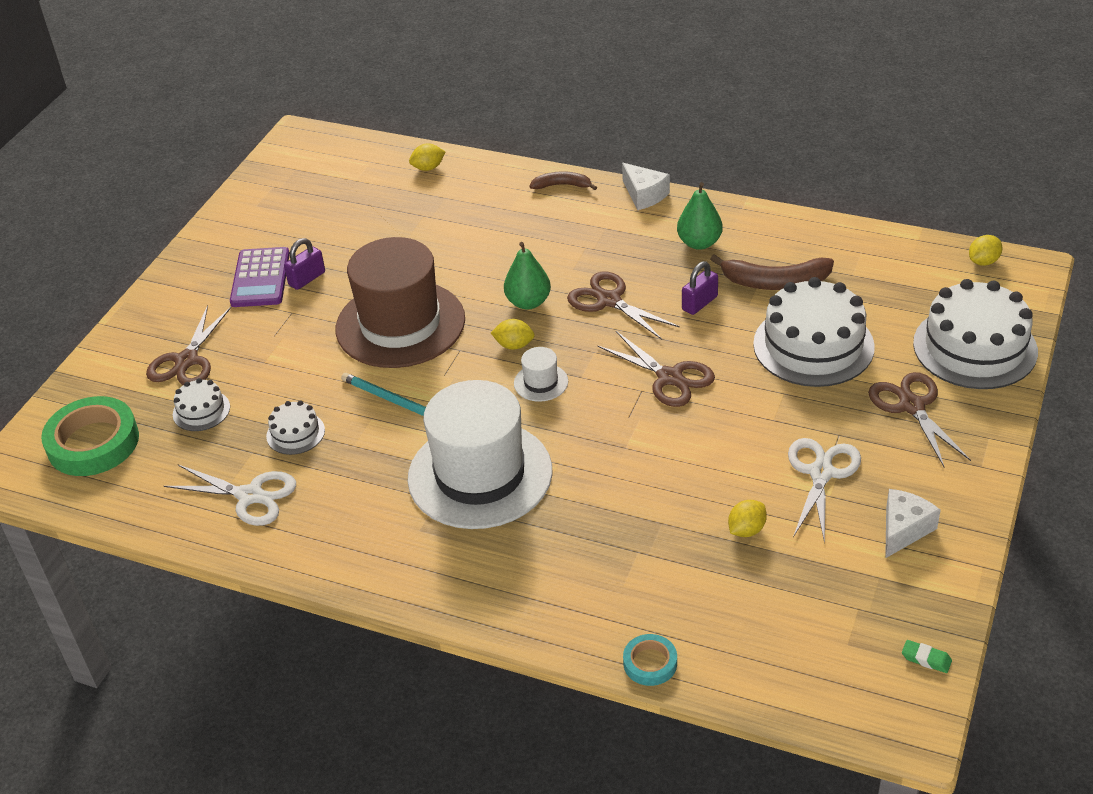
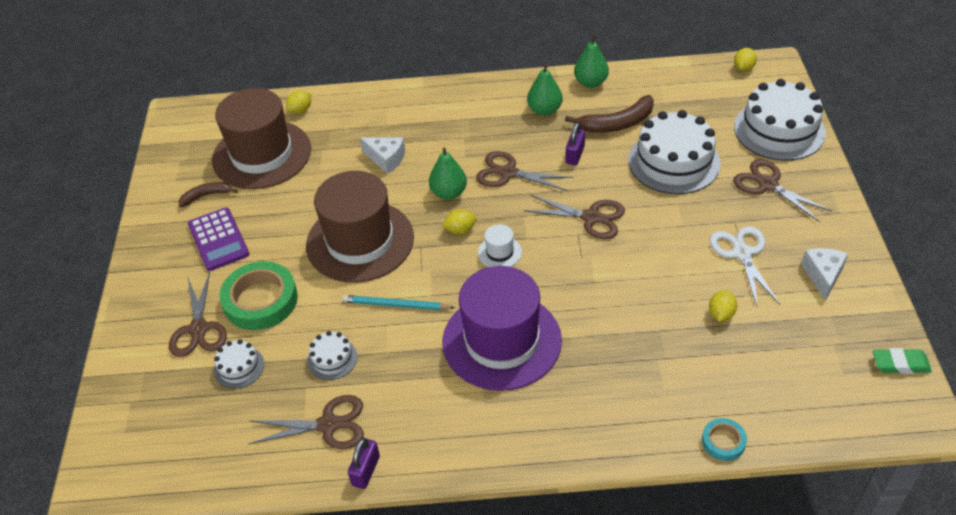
camera: 25 degrees left, 5 degrees up
green tape [41,396,139,476] -> green tape moved to [220,261,298,330]
white scissors [164,465,296,526] -> brown scissors [249,395,364,449]
purple padlock [284,238,325,290] -> purple padlock moved to [348,438,380,489]
white hat [408,380,552,529] -> purple hat [442,266,562,391]
brown banana [530,171,597,190] -> brown banana moved to [179,182,238,207]
white cheese [622,163,670,210] -> white cheese moved to [360,137,405,174]
green eraser [902,640,952,673] -> green eraser [873,348,932,374], size x1.56
none -> brown hat [212,88,311,189]
none -> green pear [574,34,609,88]

